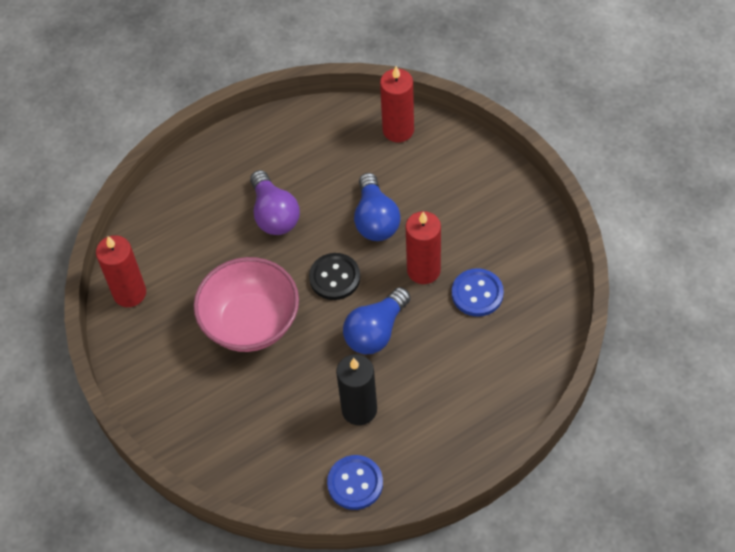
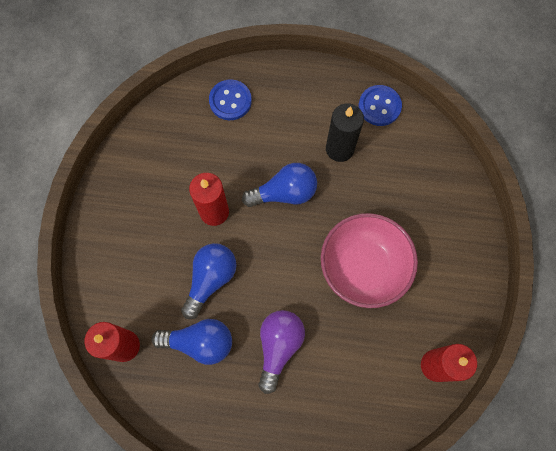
camera: 145 degrees left, 15 degrees up
black button [309,253,360,300] -> none
blue button [452,268,504,317] -> blue button moved to [209,80,252,120]
none -> blue light bulb [152,319,232,365]

